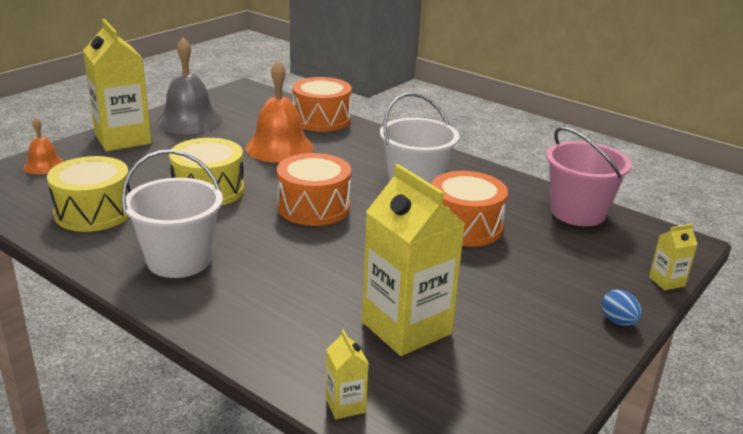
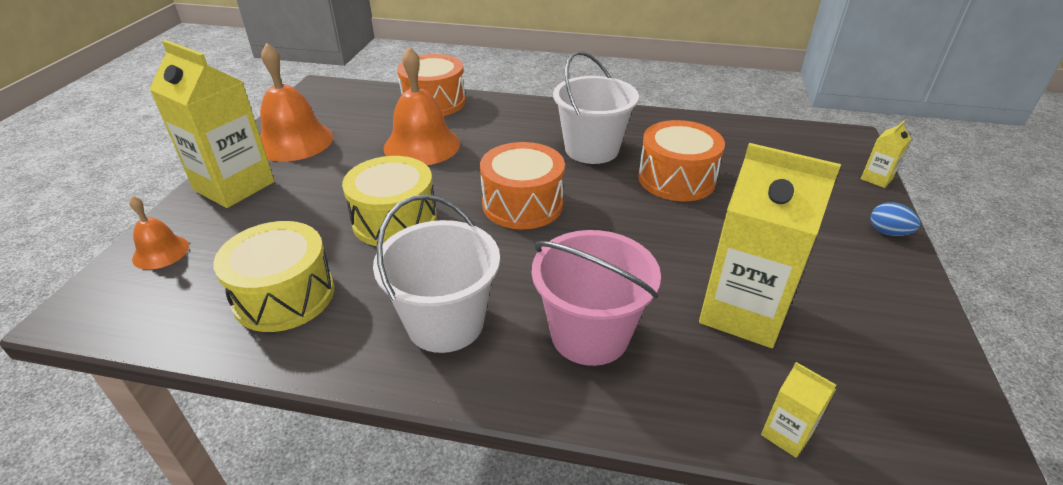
camera: 25 degrees left, 10 degrees up
grey bell [157,38,222,134] -> orange bell [260,43,333,162]
pink bucket [546,127,632,226] -> pink bucket moved to [532,230,661,366]

